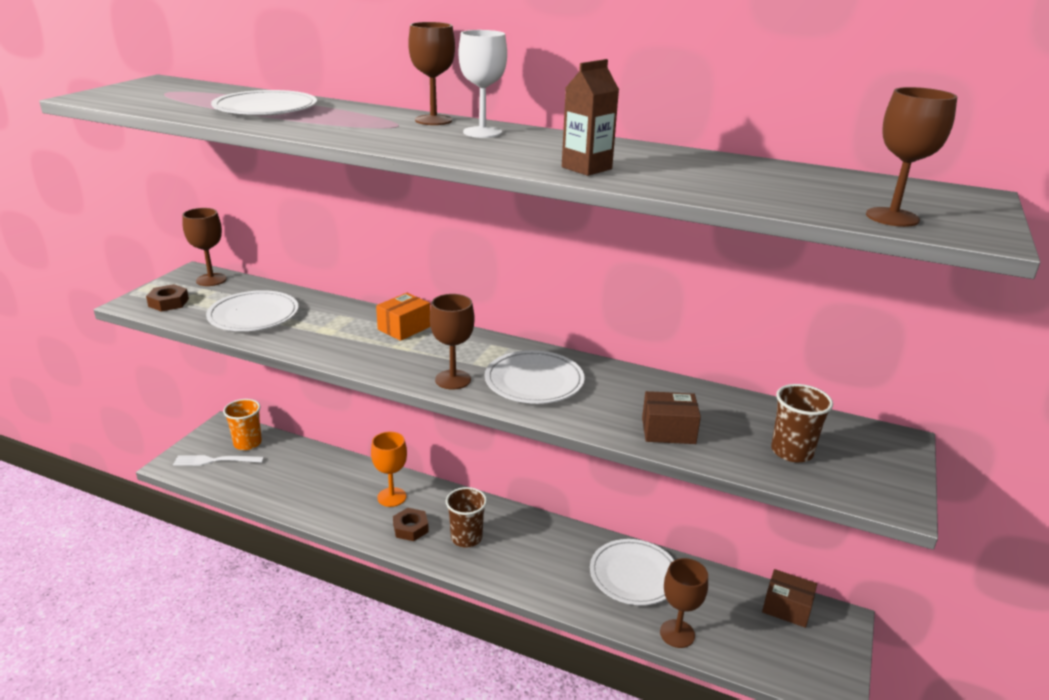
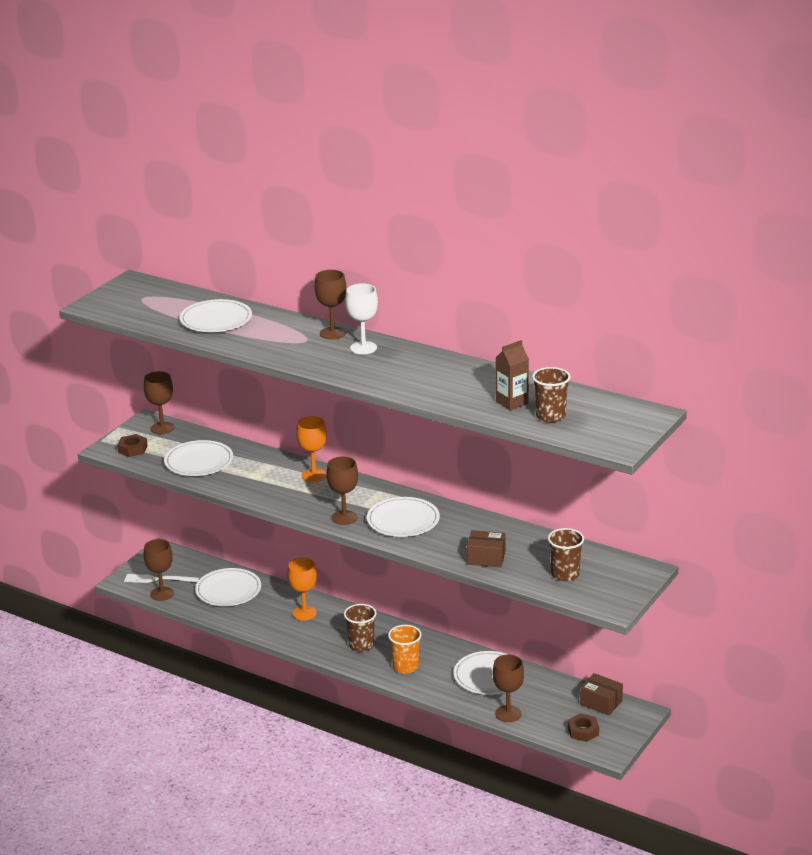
camera: 10 degrees right, 0 degrees up
orange cup [223,399,262,450] -> orange cup moved to [388,625,422,674]
orange box [376,293,431,341] -> orange goblet [296,416,327,482]
brown nut [393,508,429,541] -> brown nut moved to [567,713,599,742]
brown carton [562,59,619,176] -> brown carton moved to [496,340,529,410]
brown goblet [866,87,957,227] -> brown goblet moved to [144,539,174,601]
none -> white plate [195,568,261,606]
none -> brown cup [532,367,571,422]

